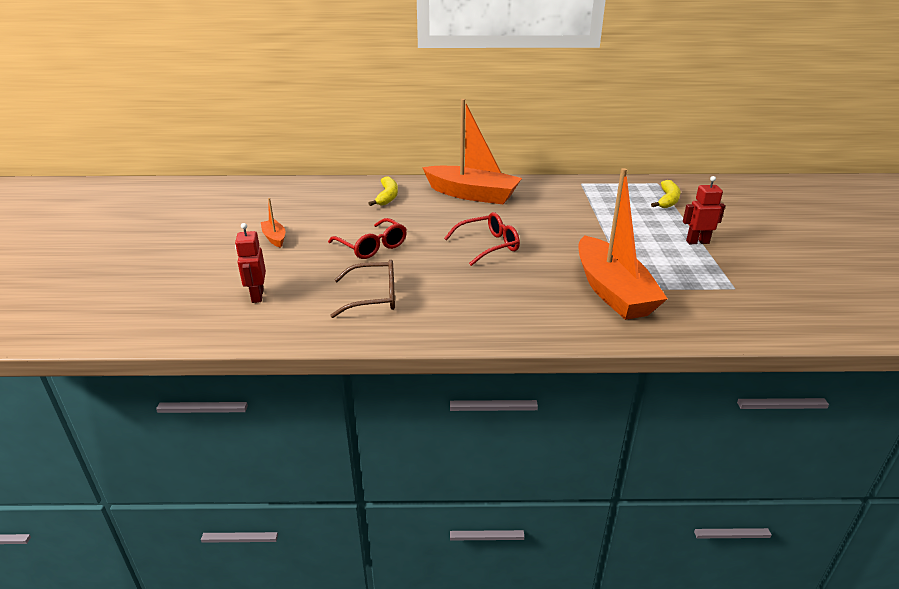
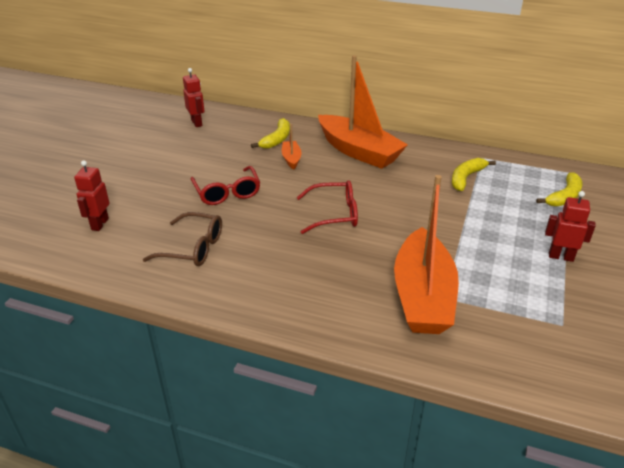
camera: 20 degrees right, 5 degrees up
orange boat [261,198,285,248] -> orange boat moved to [282,124,302,170]
none -> red robot [183,68,204,127]
none -> yellow banana [452,158,496,191]

